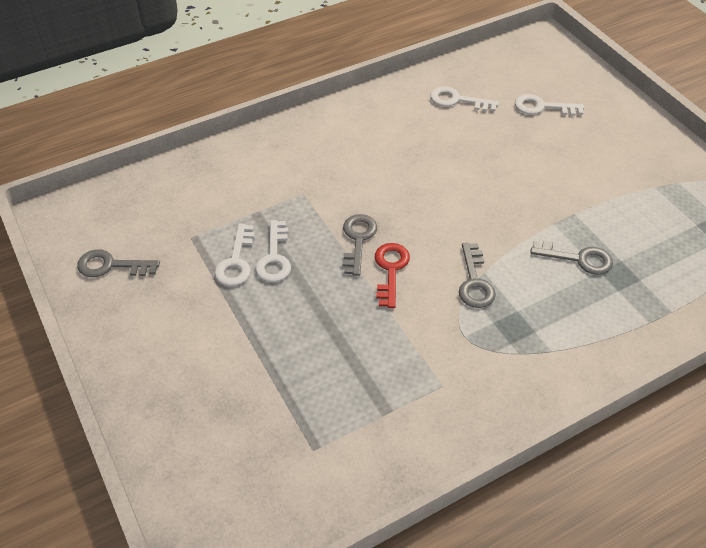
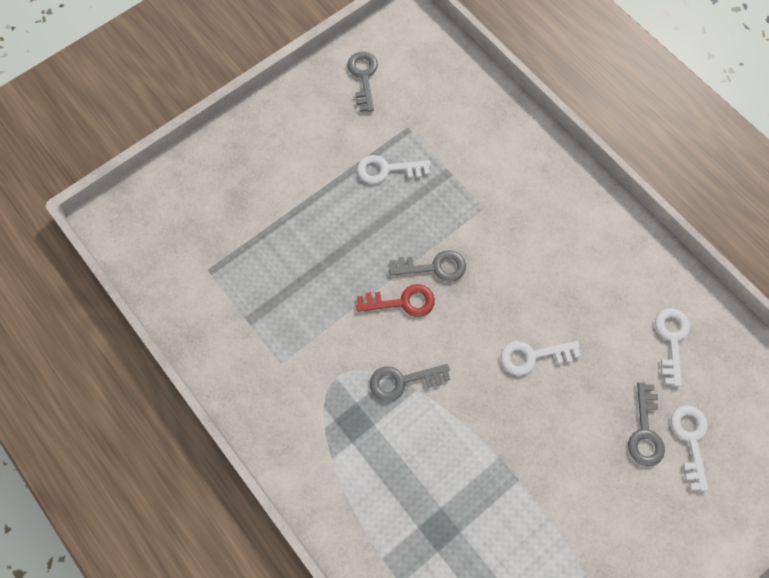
camera: 80 degrees right, 20 degrees up
white key [255,220,291,282] -> white key moved to [501,341,581,376]
grey key [530,240,613,275] -> grey key moved to [628,382,665,466]

